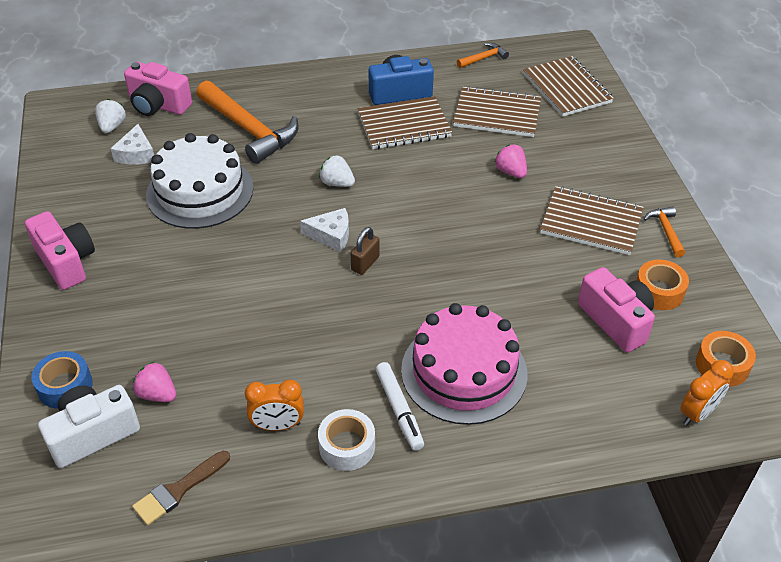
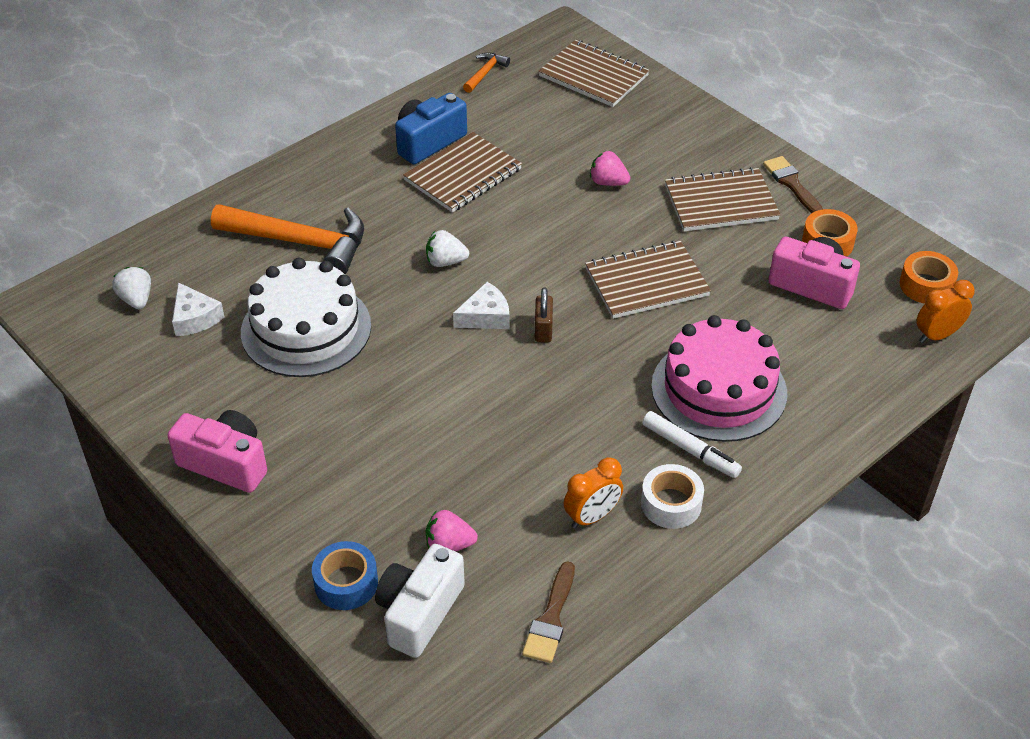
camera: 30 degrees left, 0 degrees up
pink camera [124,62,192,116] -> none
brown notebook [453,86,541,137] -> brown notebook moved to [585,241,711,319]
orange hammer [644,206,685,257] -> brown brush [763,156,823,213]
orange clock [680,360,734,425] -> orange clock turned 135 degrees counterclockwise [916,280,975,343]

